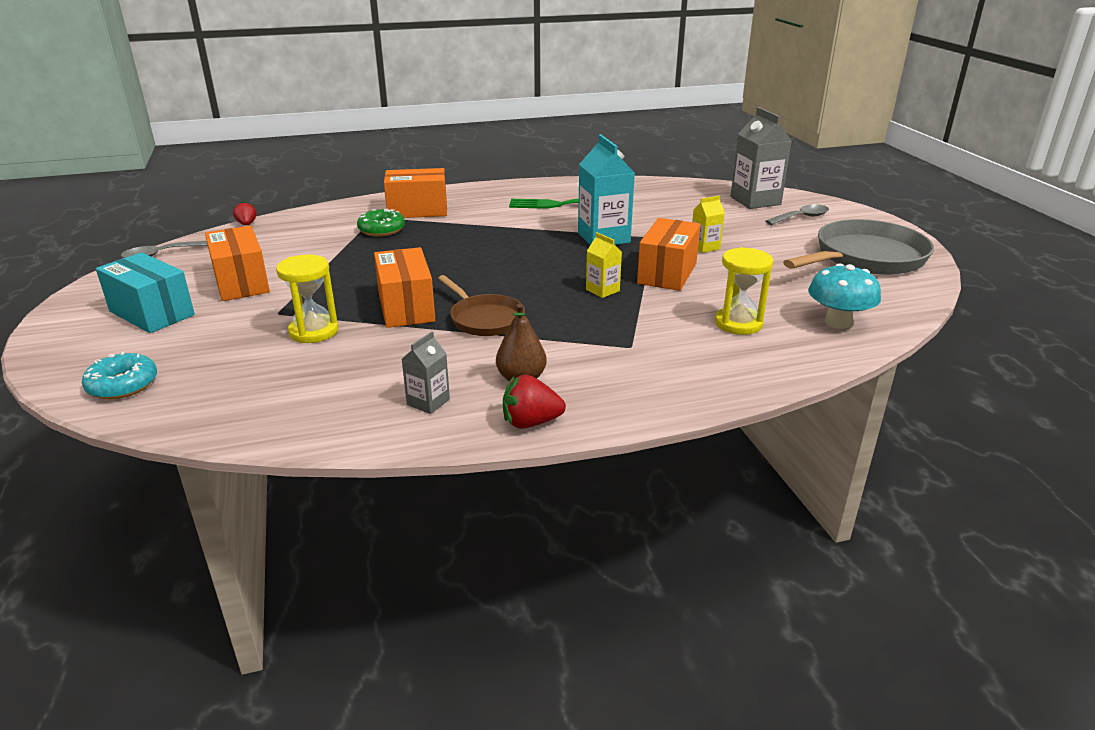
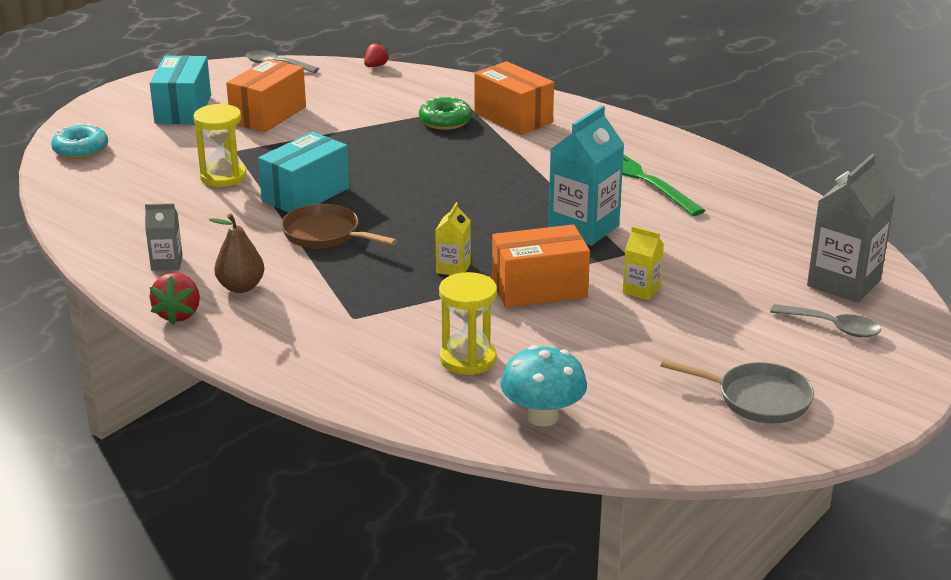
camera: 55 degrees right, 0 degrees up
orange box [374,247,435,328] -> turquoise box [258,132,349,213]
brown pan [438,275,525,336] -> brown pan turned 105 degrees clockwise [281,204,397,248]
red strawberry [503,375,566,429] -> red strawberry turned 135 degrees counterclockwise [149,273,200,324]
grey pan [783,219,934,275] -> grey pan [660,359,814,423], size x0.58

